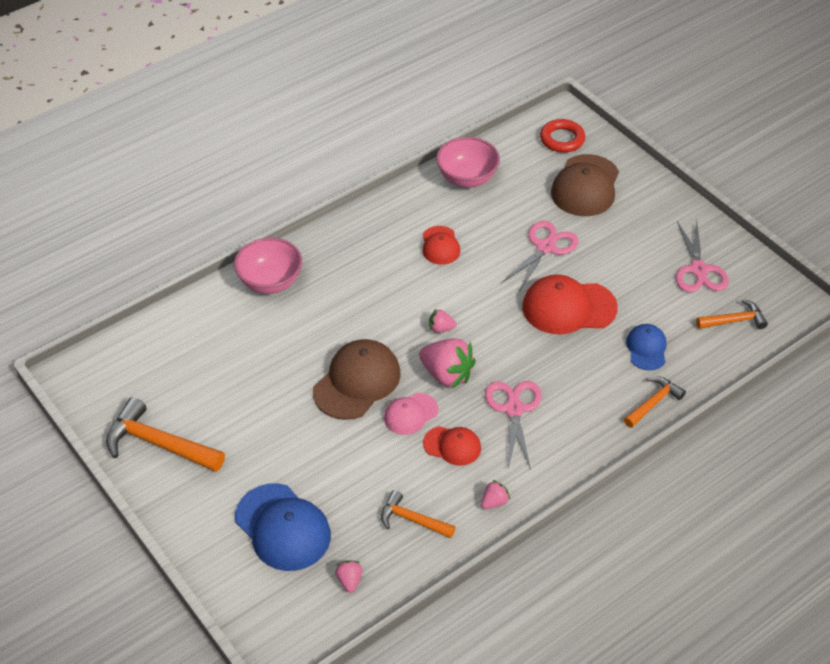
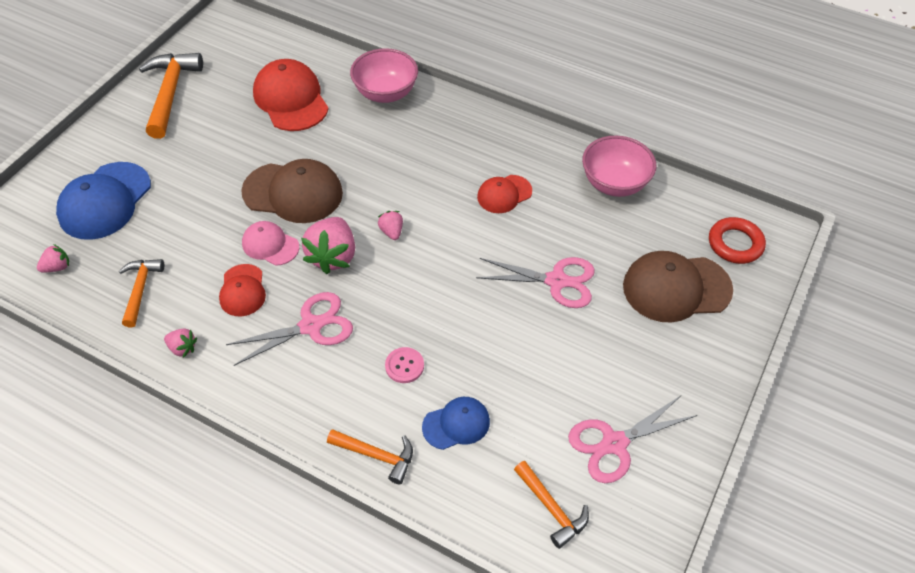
camera: 65 degrees right, 5 degrees up
red cap [522,274,618,334] -> red cap moved to [253,59,329,131]
none -> pink button [385,347,424,383]

